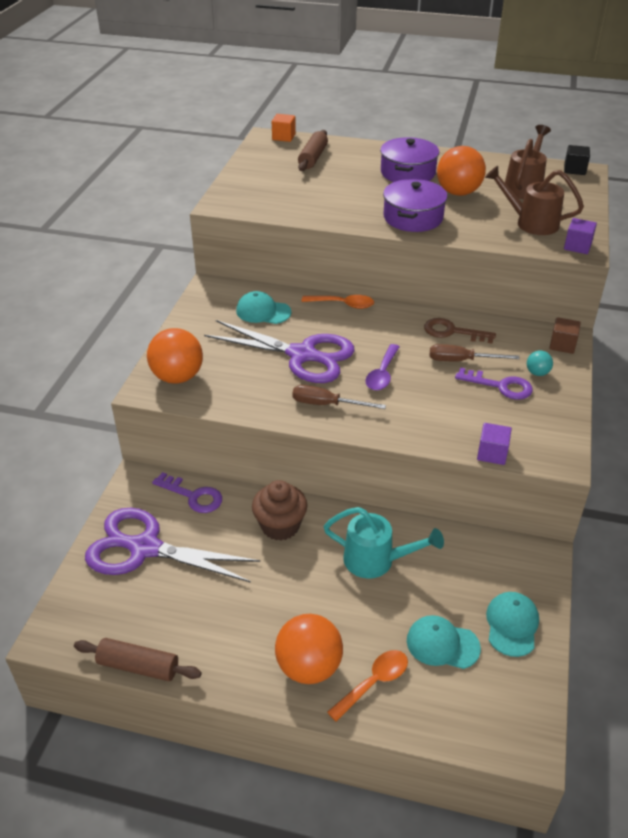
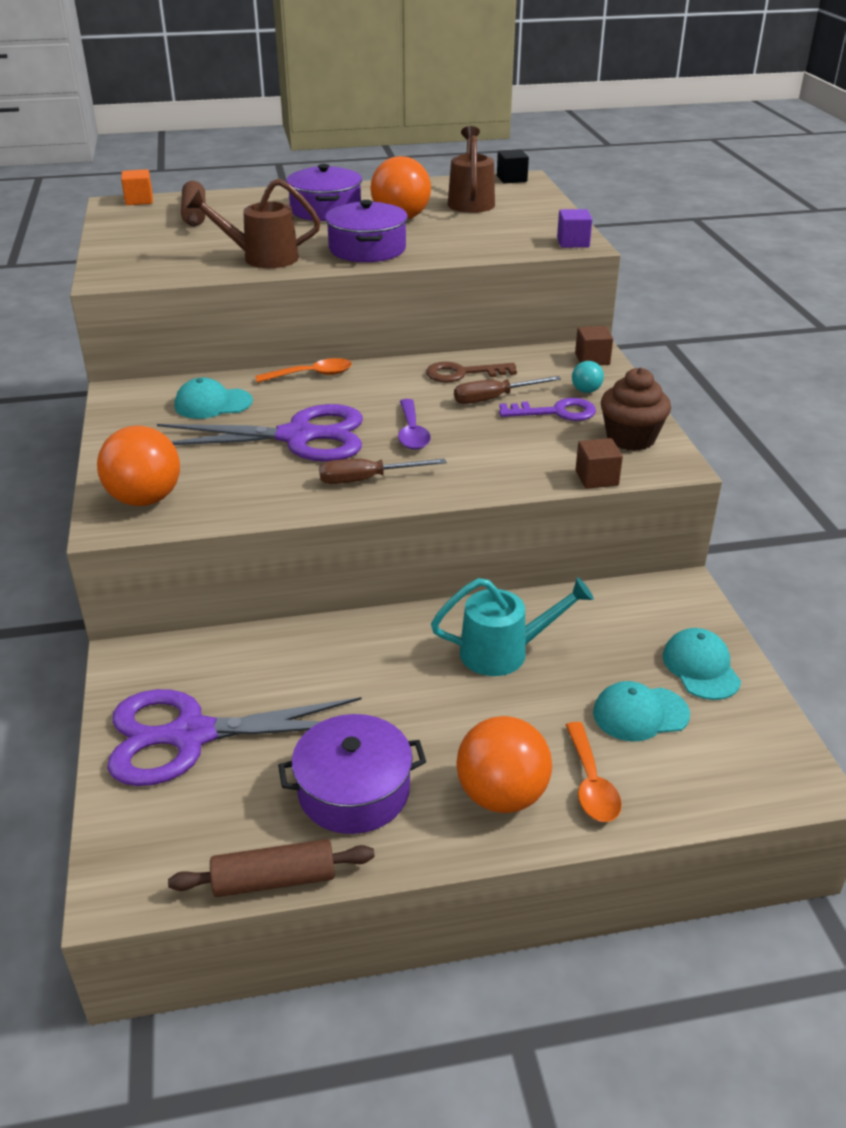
camera: 25 degrees left, 5 degrees down
purple key [152,472,222,513] -> none
brown cupcake [252,480,307,541] -> brown cupcake moved to [601,368,671,451]
orange spoon [327,650,408,722] -> orange spoon turned 150 degrees clockwise [566,722,622,822]
purple cube [477,423,512,465] -> brown cube [575,438,623,489]
brown watering can [485,165,584,235] -> brown watering can moved to [187,178,321,268]
none -> purple pot [278,714,426,834]

